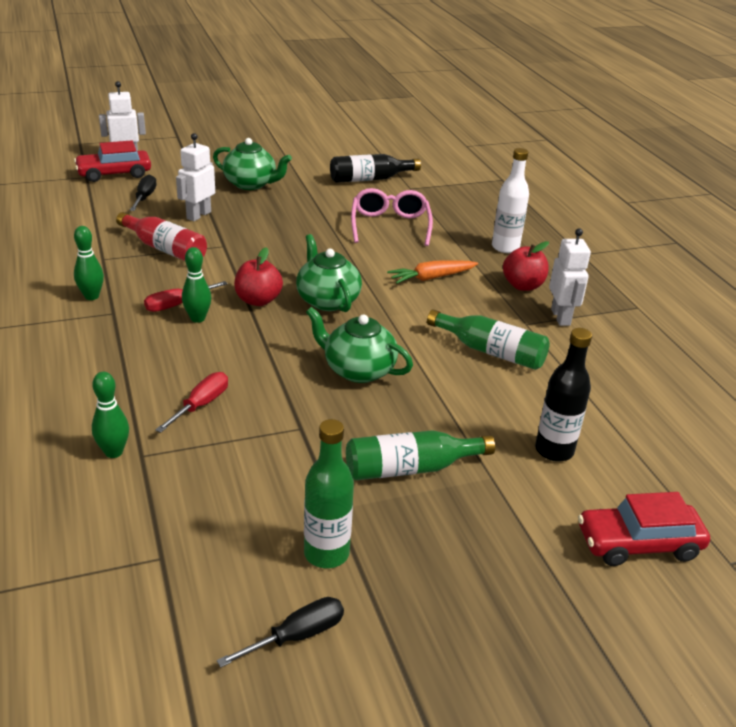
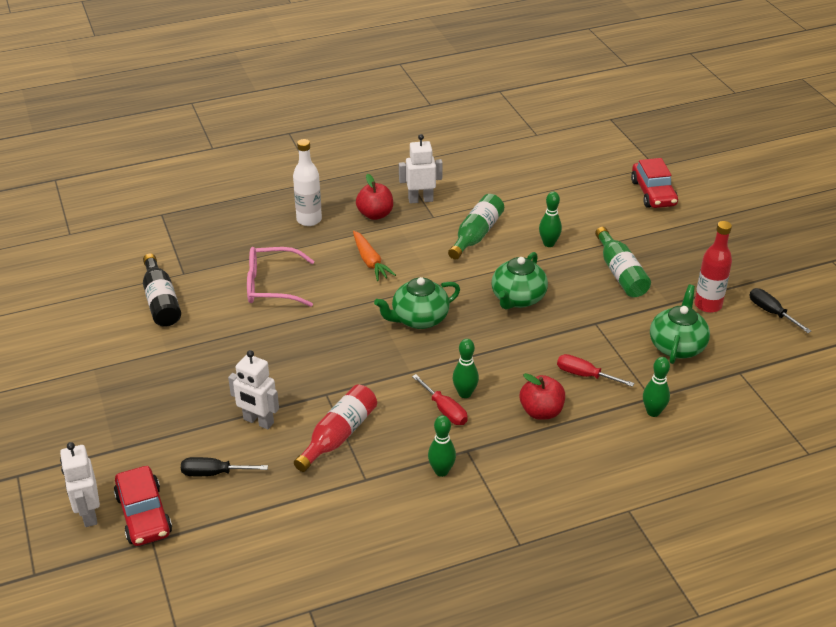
camera: 90 degrees left, 5 degrees up
green teapot [213,138,292,190] -> green teapot moved to [650,285,710,364]
red apple [234,247,283,306] -> red apple moved to [520,373,565,420]
green bottle [304,419,354,568] -> red bottle [694,221,732,313]
black bottle [535,328,592,462] -> none
none -> green bowling pin [539,192,562,247]

